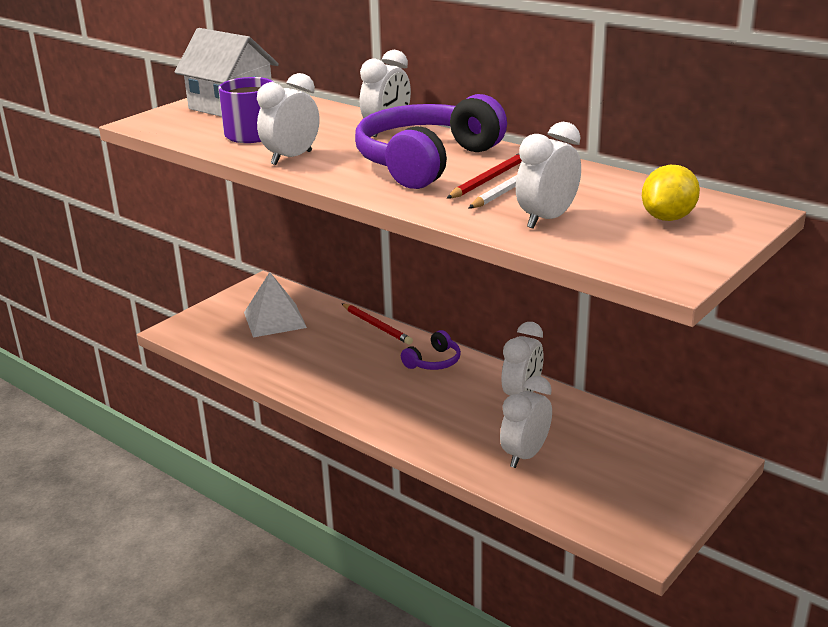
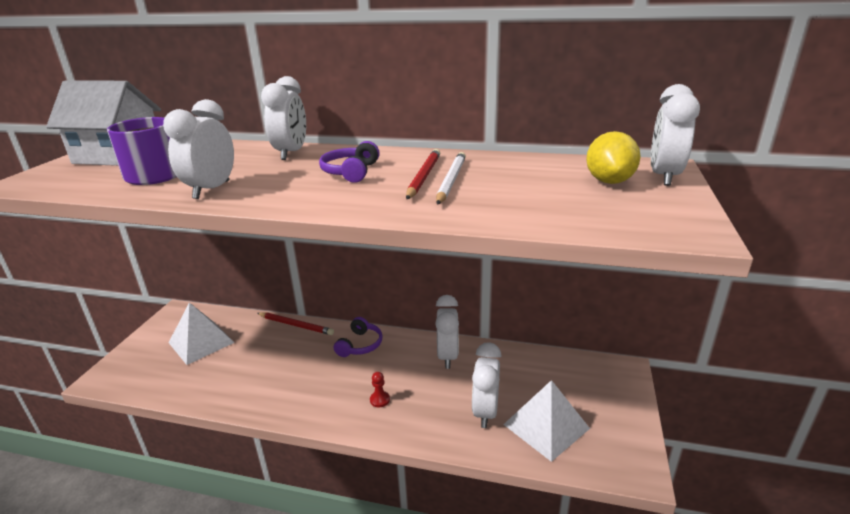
camera: 25 degrees left, 0 degrees up
purple headphones [355,94,507,189] -> purple headphones [319,141,380,183], size x0.45
white clock [516,122,581,229] -> white clock moved to [651,84,700,186]
none -> red pawn [370,372,390,407]
none -> white pyramid [503,380,590,462]

